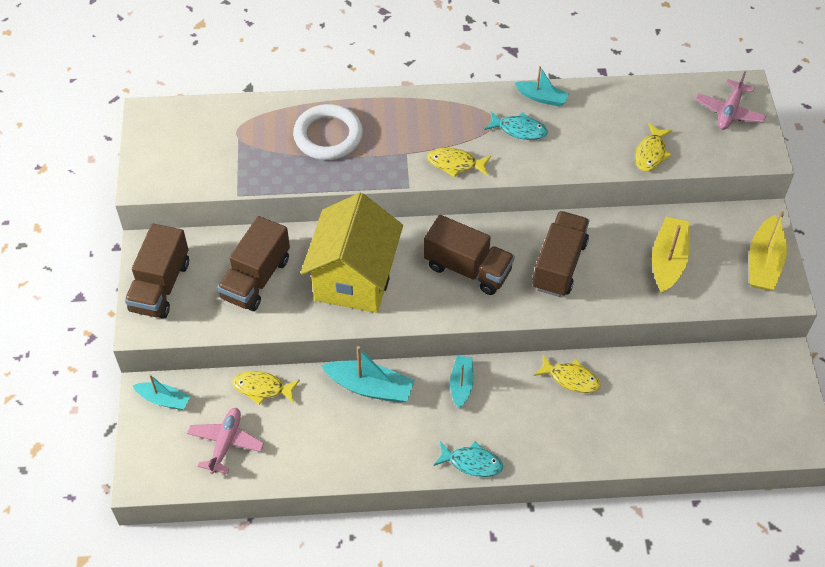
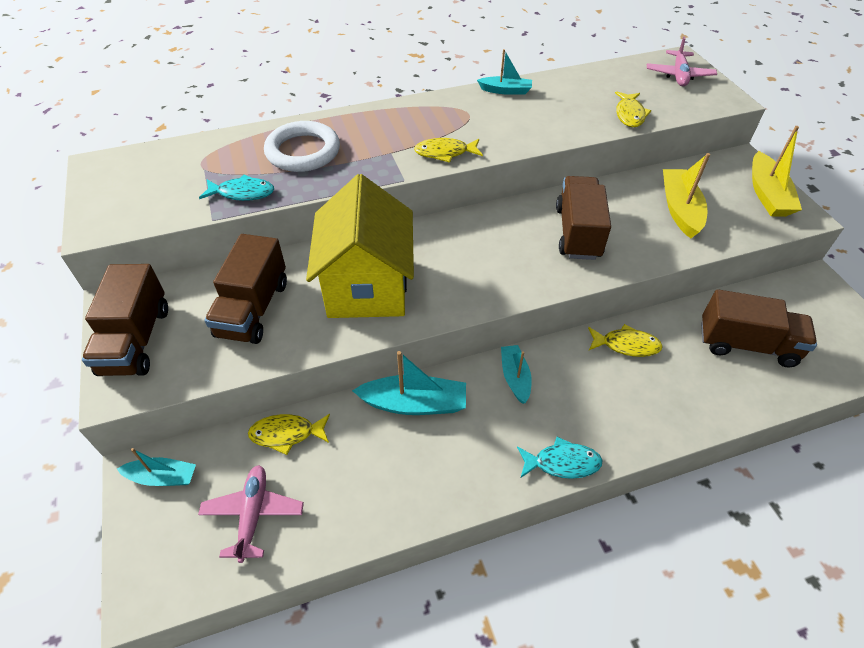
camera: 15 degrees left, 5 degrees down
brown truck [424,215,515,295] -> brown truck moved to [701,289,817,368]
turquoise fish [484,111,548,140] -> turquoise fish moved to [199,175,274,201]

